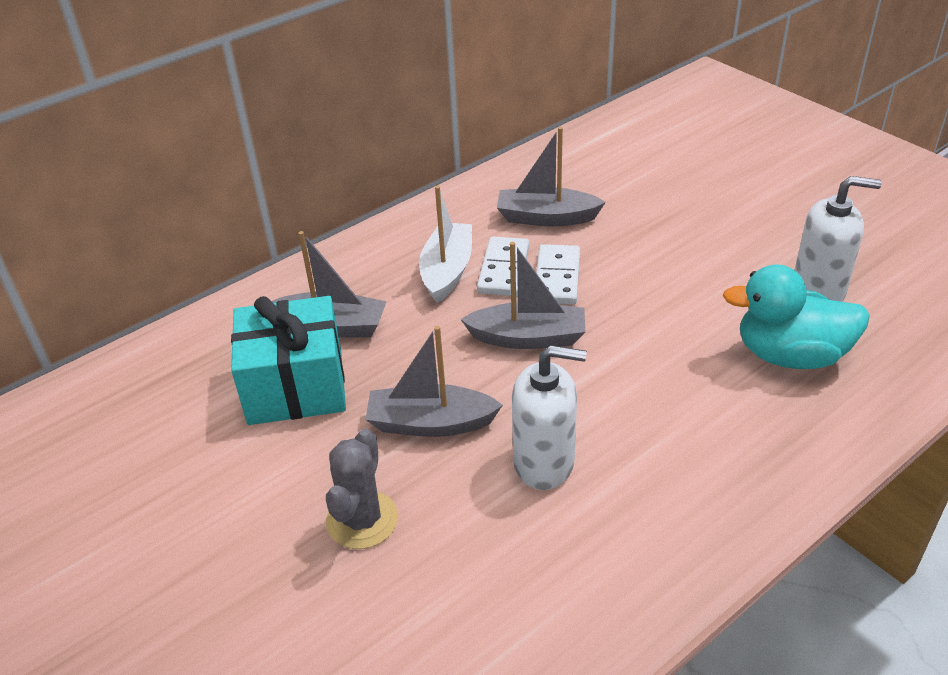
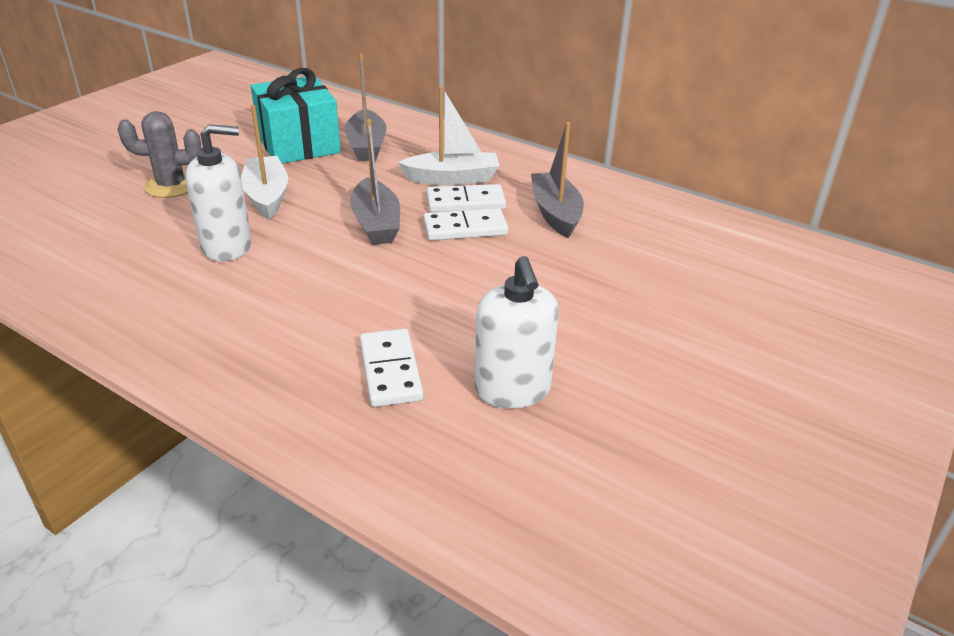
camera: 70 degrees right, 5 degrees down
grey boat [365,326,503,437] -> white boat [241,105,288,220]
white soap dispenser [512,345,587,490] -> white soap dispenser turned 90 degrees counterclockwise [186,124,252,262]
turquoise duck [723,264,870,369] -> white domino [360,328,424,407]

